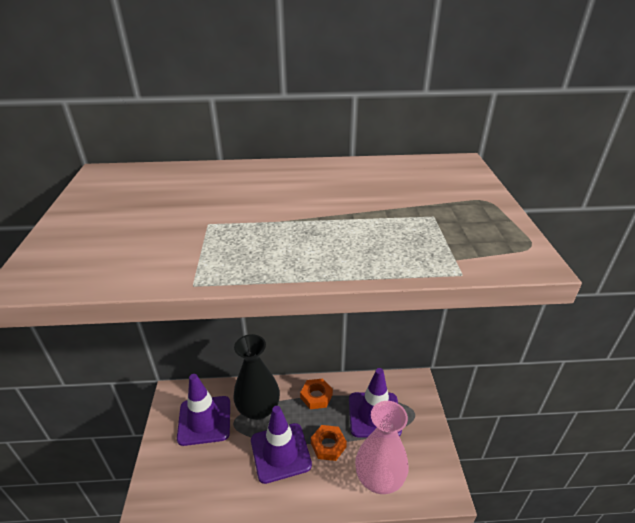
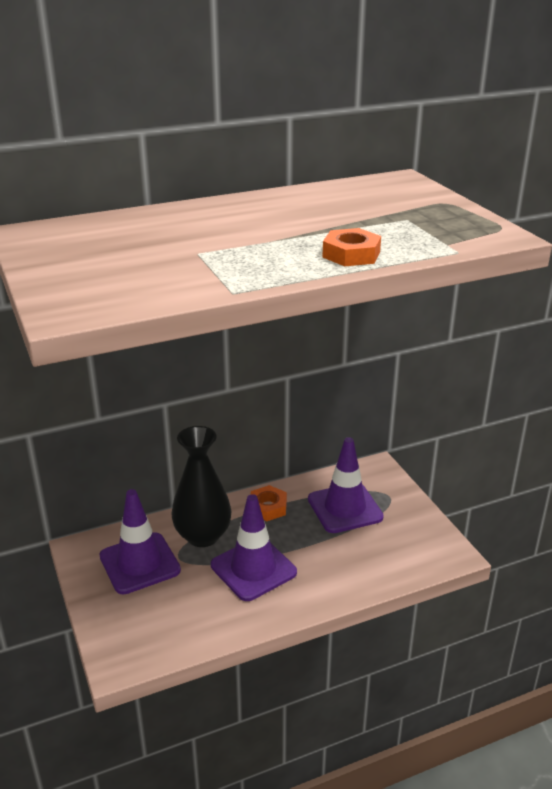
camera: 20 degrees left, 5 degrees down
orange nut [311,425,347,461] -> orange nut moved to [322,228,381,266]
pink vase [355,401,409,494] -> none

